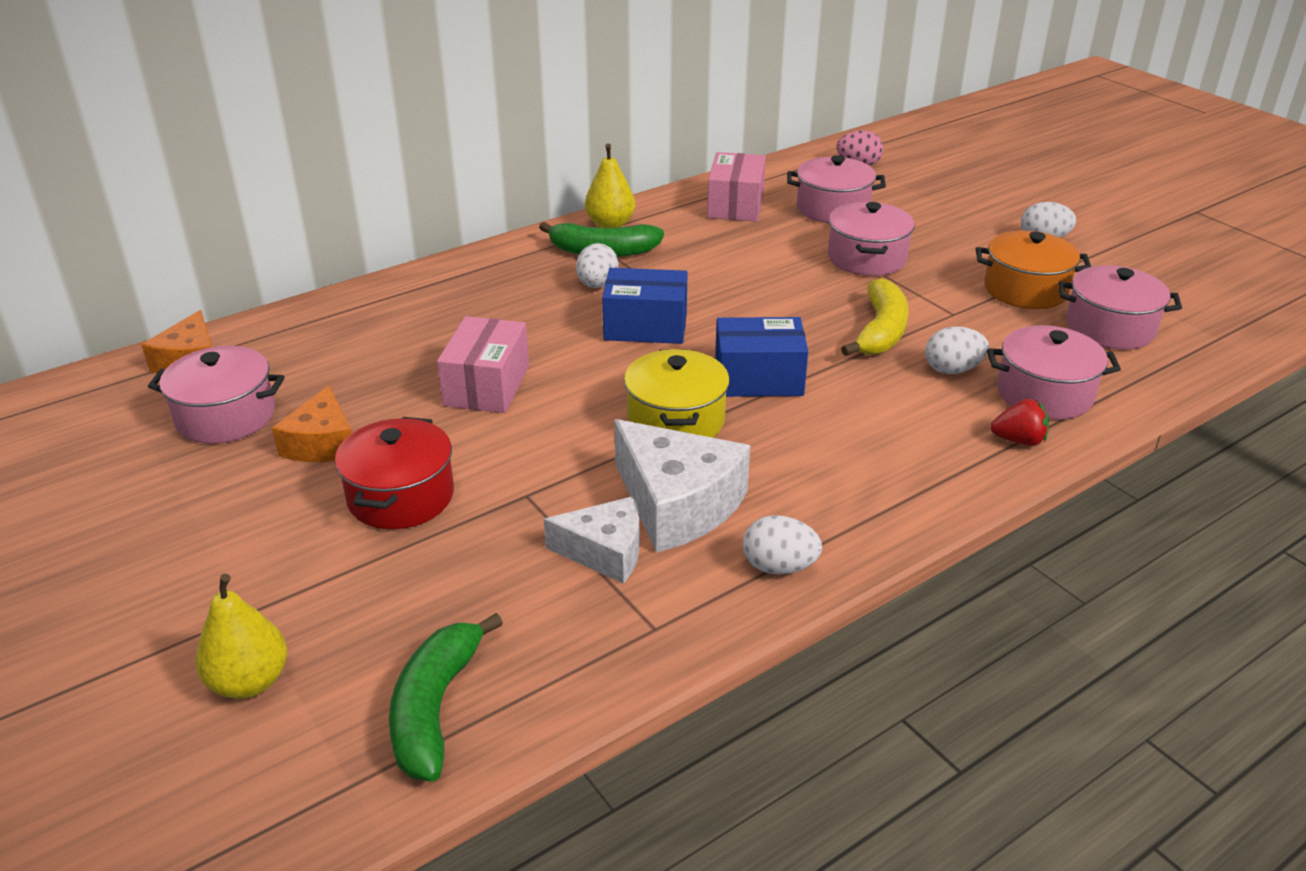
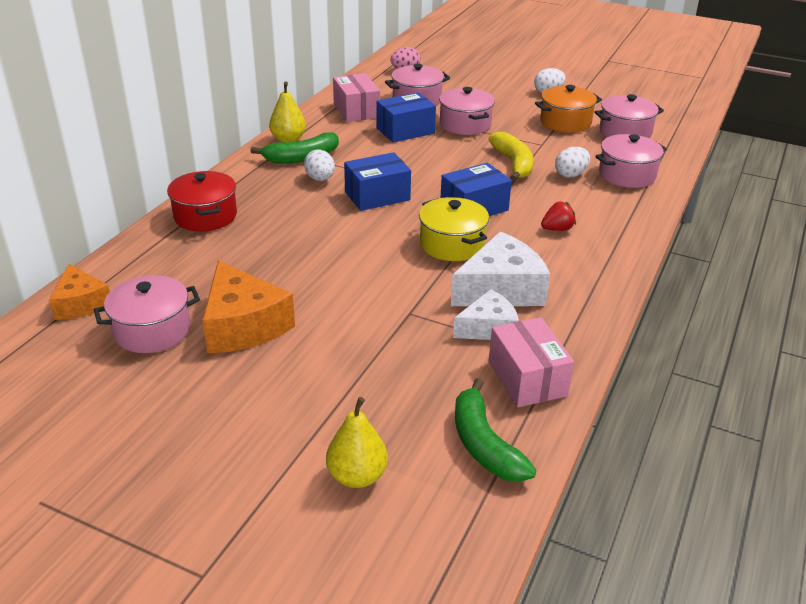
camera: 30 degrees left, 0 degrees up
orange cheese [272,385,352,462] -> orange cheese [202,261,295,353], size x1.59
red pot [335,417,454,529] -> red pot moved to [167,171,237,232]
pink box [437,316,529,413] -> pink box moved to [489,317,574,407]
white cheese [614,419,750,553] -> white cheese turned 45 degrees counterclockwise [451,231,550,306]
white egg [743,515,822,574] -> none
red strawberry [990,399,1049,446] -> red strawberry moved to [541,201,576,231]
none -> blue box [377,92,436,143]

